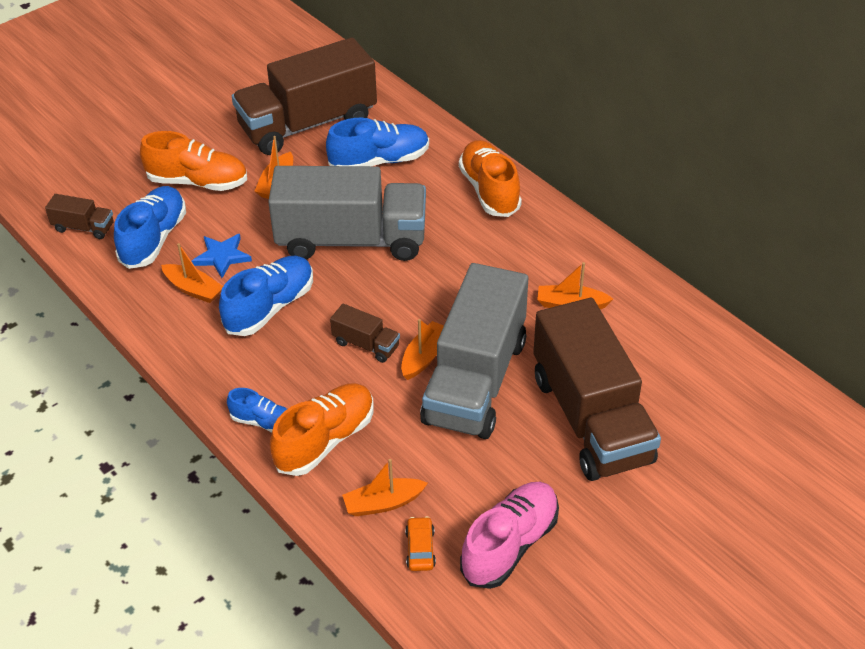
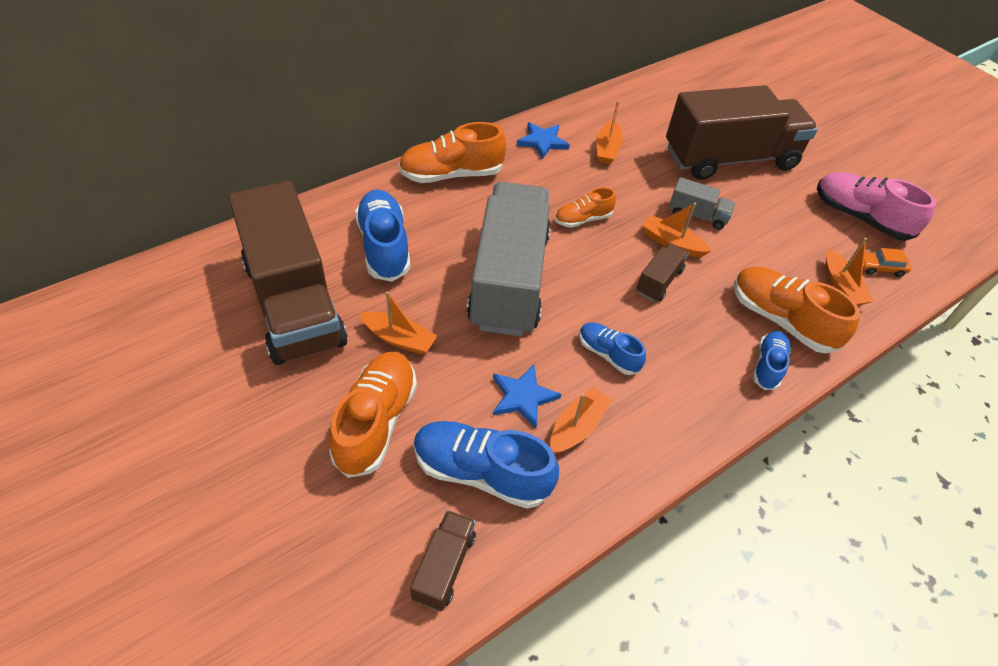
camera: 90 degrees left, 5 degrees up
blue shoe [219,256,313,336] -> blue shoe [580,322,646,375], size x0.58
grey truck [420,263,528,439] -> grey truck [669,177,735,230], size x0.42
none -> blue star [517,122,570,159]
none -> orange shoe [555,187,616,228]

